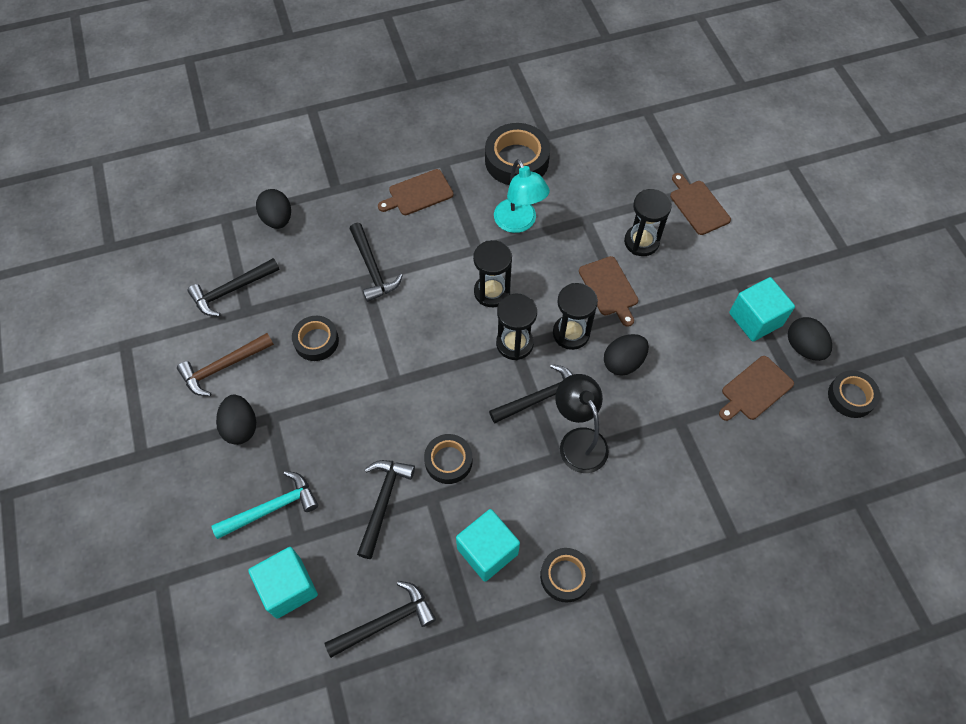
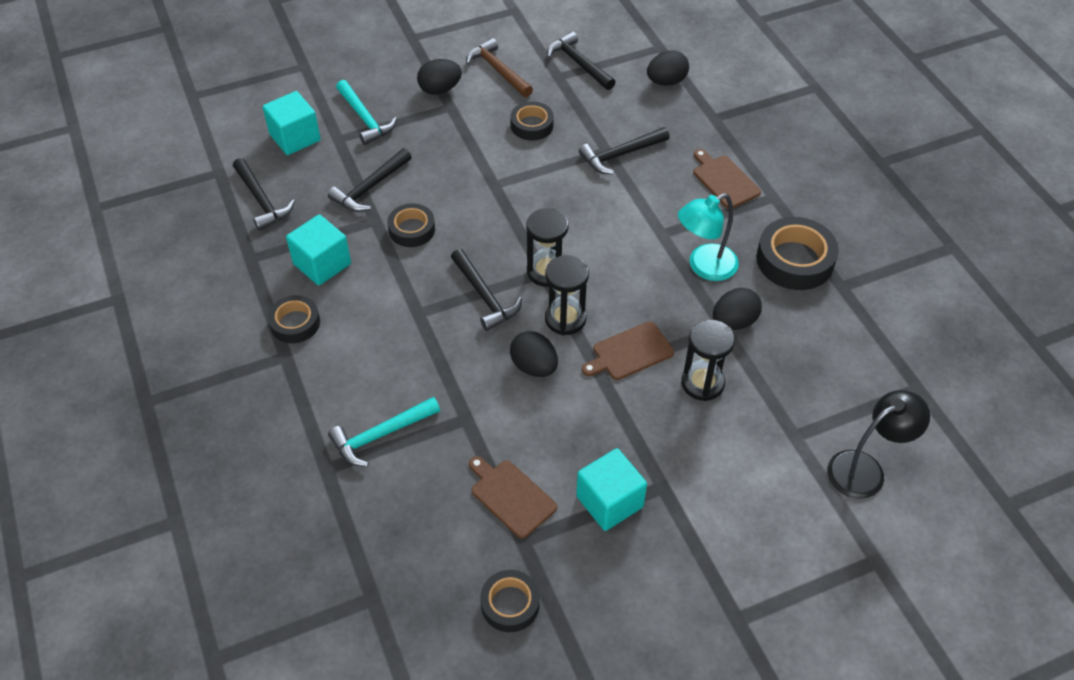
camera: 85 degrees right, 10 degrees down
black hammer [357,460,415,559] -> black hammer turned 120 degrees clockwise [328,148,412,212]
black hourglass [473,240,512,307] -> none
black lamp [555,374,609,473] -> black lamp moved to [827,390,930,499]
brown cutting board [670,173,731,235] -> none
black egg [788,317,832,361] -> black egg moved to [713,288,762,330]
none -> turquoise hammer [328,397,440,467]

